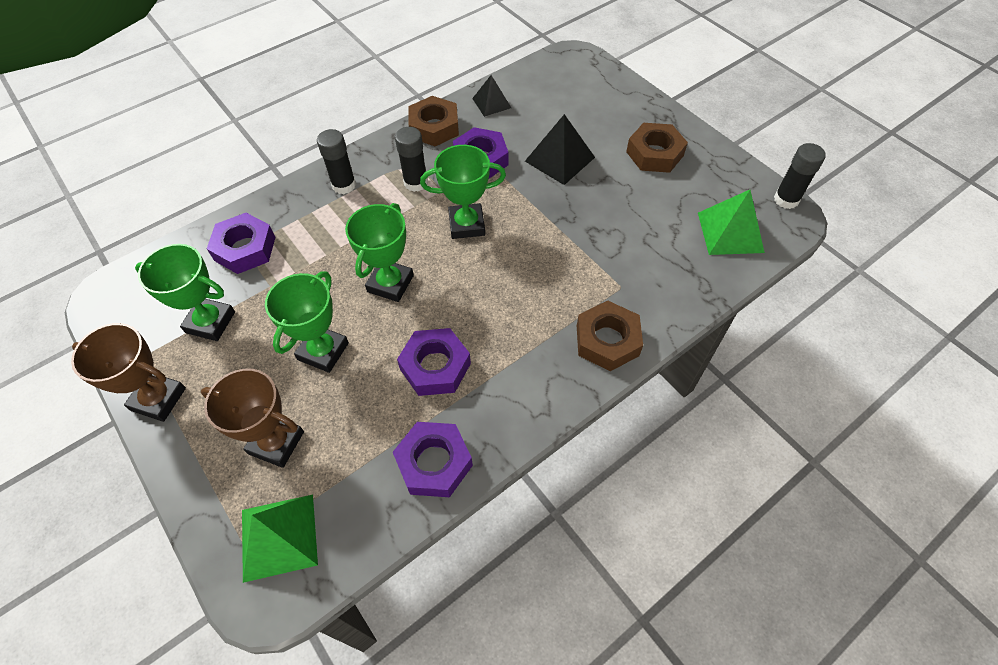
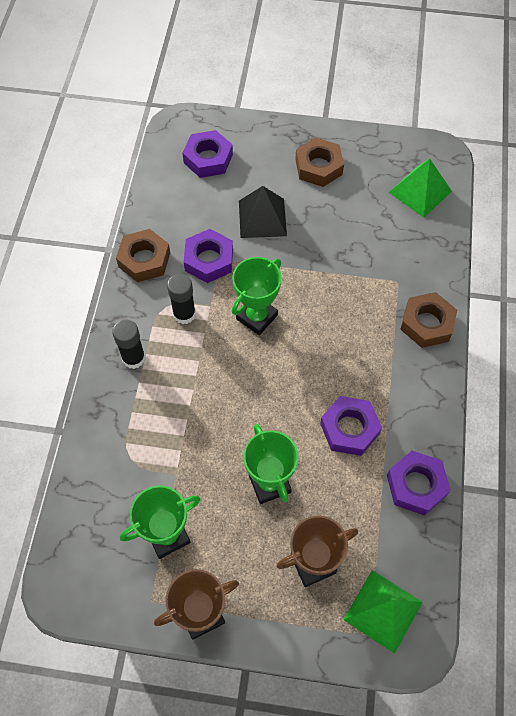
camera: 45 degrees left, 5 degrees up
purple nut [207,213,276,274] -> purple nut moved to [182,130,233,178]
green trophy [345,203,414,302] -> none
black pyramid [472,75,511,117] -> none
black glue stick [774,143,826,209] -> none

